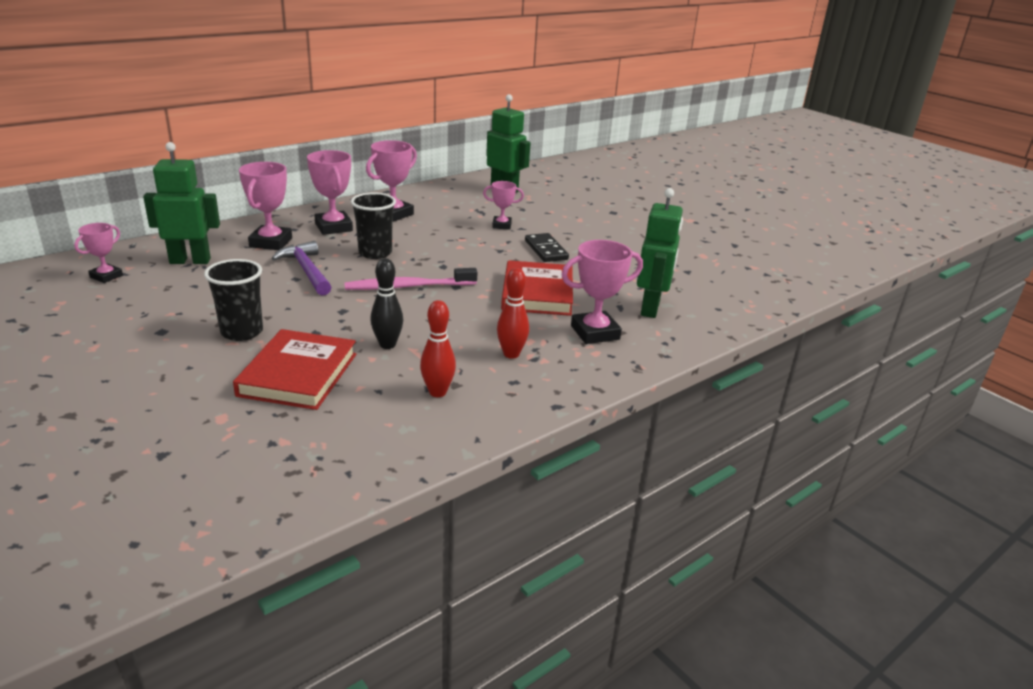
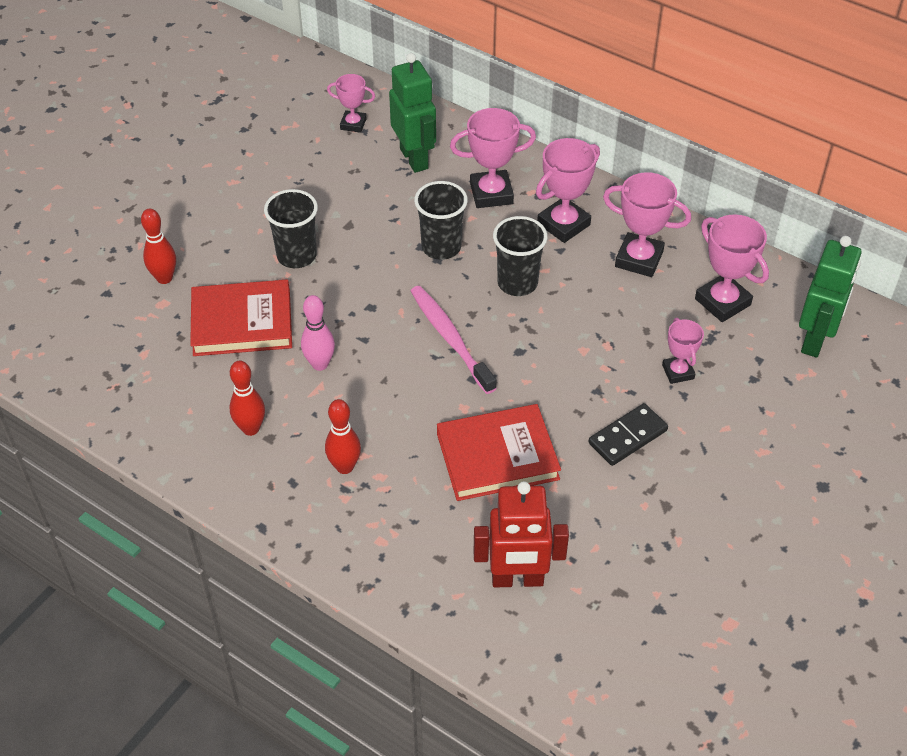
camera: 75 degrees right, 20 degrees up
purple hammer [271,241,331,295] -> black cup [414,181,468,260]
black bowling pin [370,258,403,349] -> pink bowling pin [301,295,335,371]
pink trophy [562,240,643,344] -> pink trophy moved to [695,215,769,322]
green robot [637,188,683,318] -> red robot [474,481,569,588]
none -> red bowling pin [141,209,176,284]

